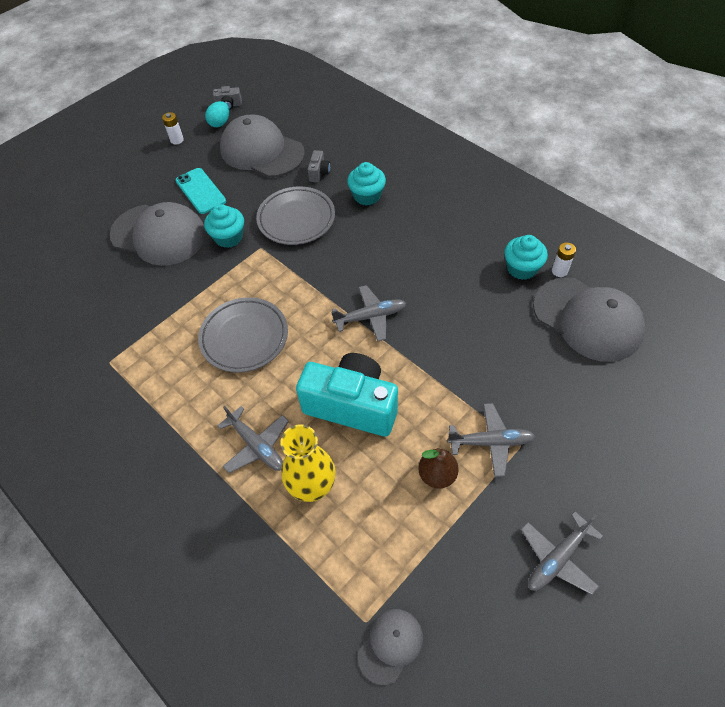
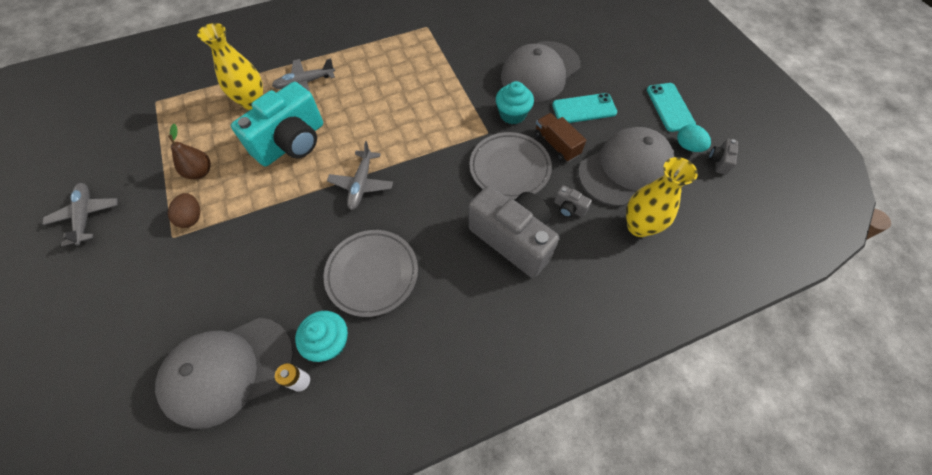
camera: 110 degrees right, 5 degrees up
white battery [162,112,184,144] -> turquoise phone [647,83,696,132]
grey plate [198,297,288,373] -> grey plate moved to [324,230,418,317]
turquoise cupcake [347,162,386,206] -> grey camera [468,186,559,278]
grey cap [358,609,423,685] -> none
grey plane [447,403,535,477] -> brown egg [168,193,200,228]
none -> brown truck [535,113,586,162]
none -> yellow vase [626,157,698,237]

